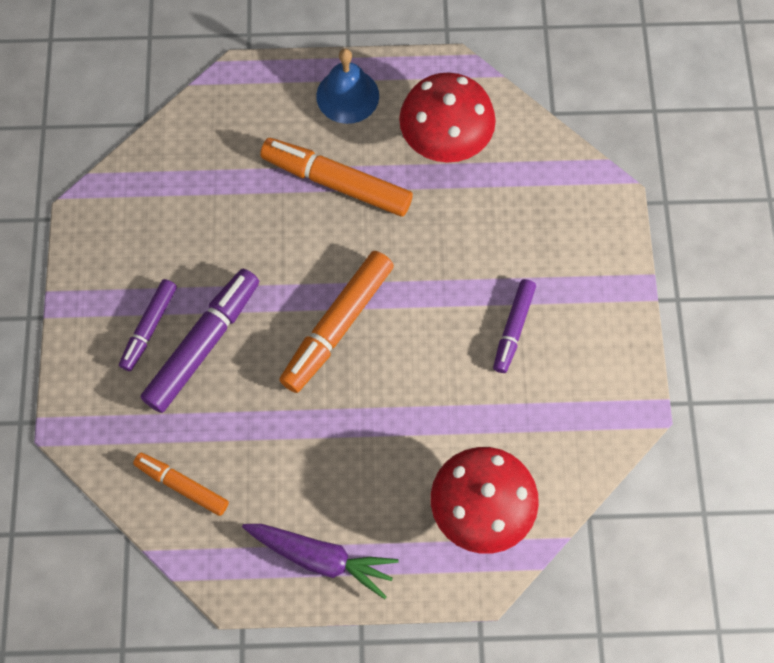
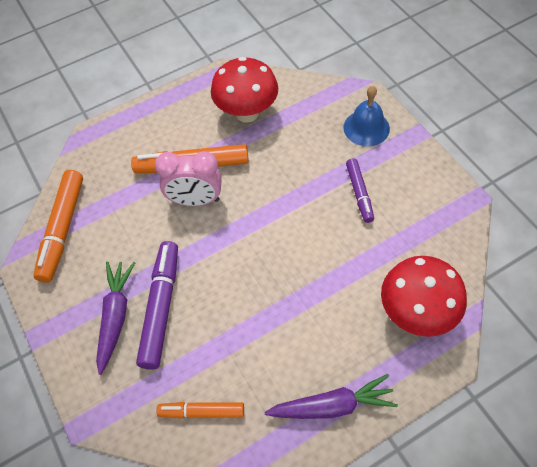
camera: 25 degrees left, 10 degrees down
purple marker [119,279,177,371] -> purple carrot [96,262,135,375]
orange marker [279,251,394,393] -> orange marker moved to [33,170,83,283]
blue bell [316,49,379,124] -> blue bell moved to [343,86,390,146]
none -> pink clock [155,151,222,206]

